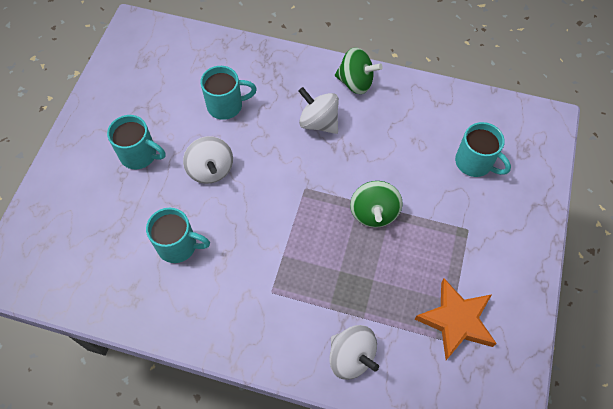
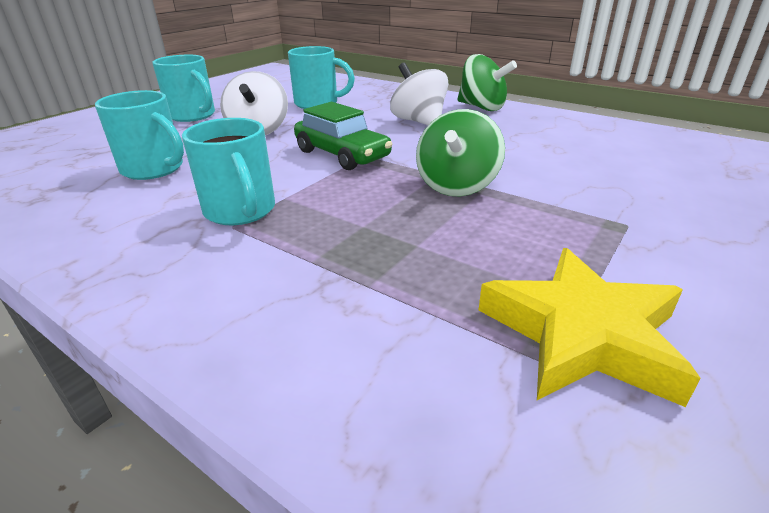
camera: 20 degrees right, 30 degrees down
white spinning top [329,325,379,380] -> none
orange star [415,278,497,360] -> yellow star [479,248,701,407]
turquoise mug [455,122,511,177] -> turquoise mug moved to [182,118,275,225]
none -> green car [294,102,392,170]

